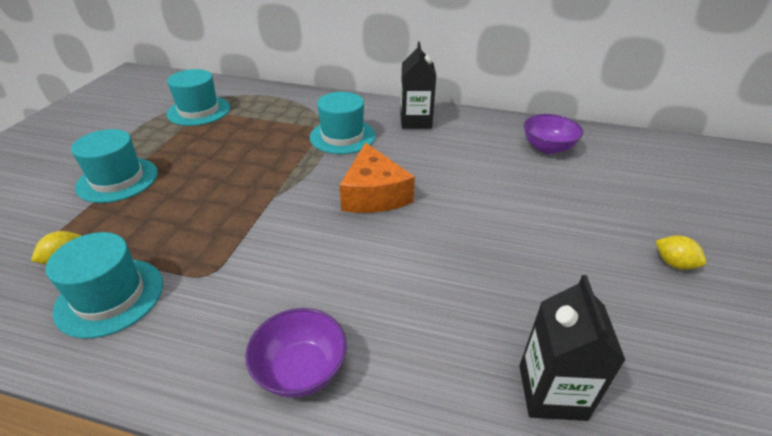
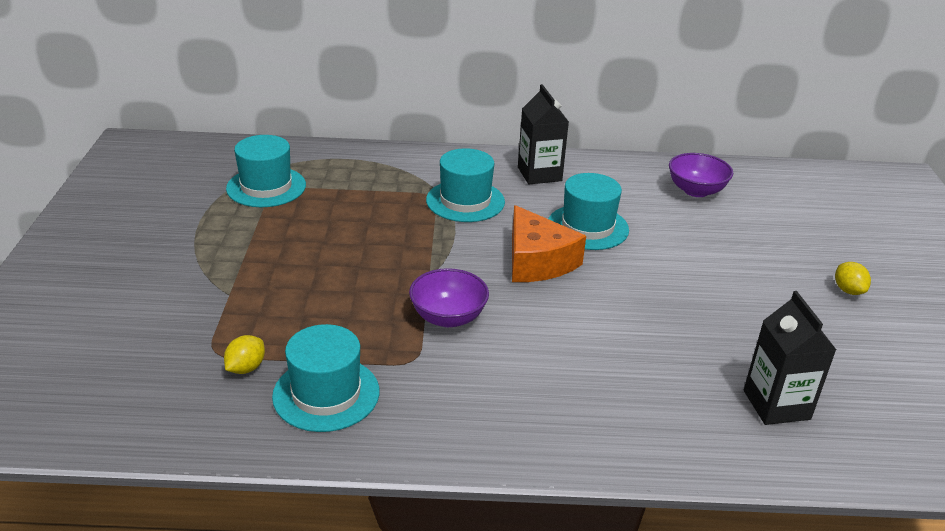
camera: 15 degrees left, 5 degrees down
turquoise hat [71,129,158,203] -> turquoise hat moved to [548,173,629,250]
purple bowl [245,308,347,398] -> purple bowl moved to [409,268,489,327]
yellow lemon [656,235,706,270] -> yellow lemon turned 45 degrees clockwise [835,262,871,295]

